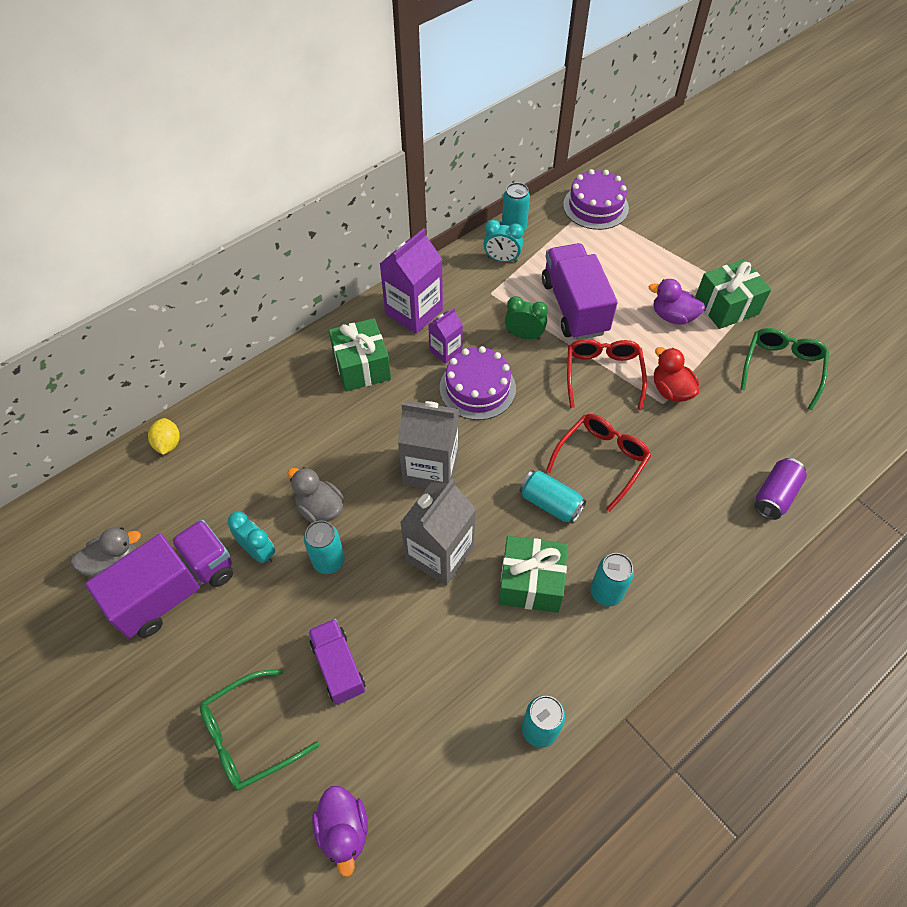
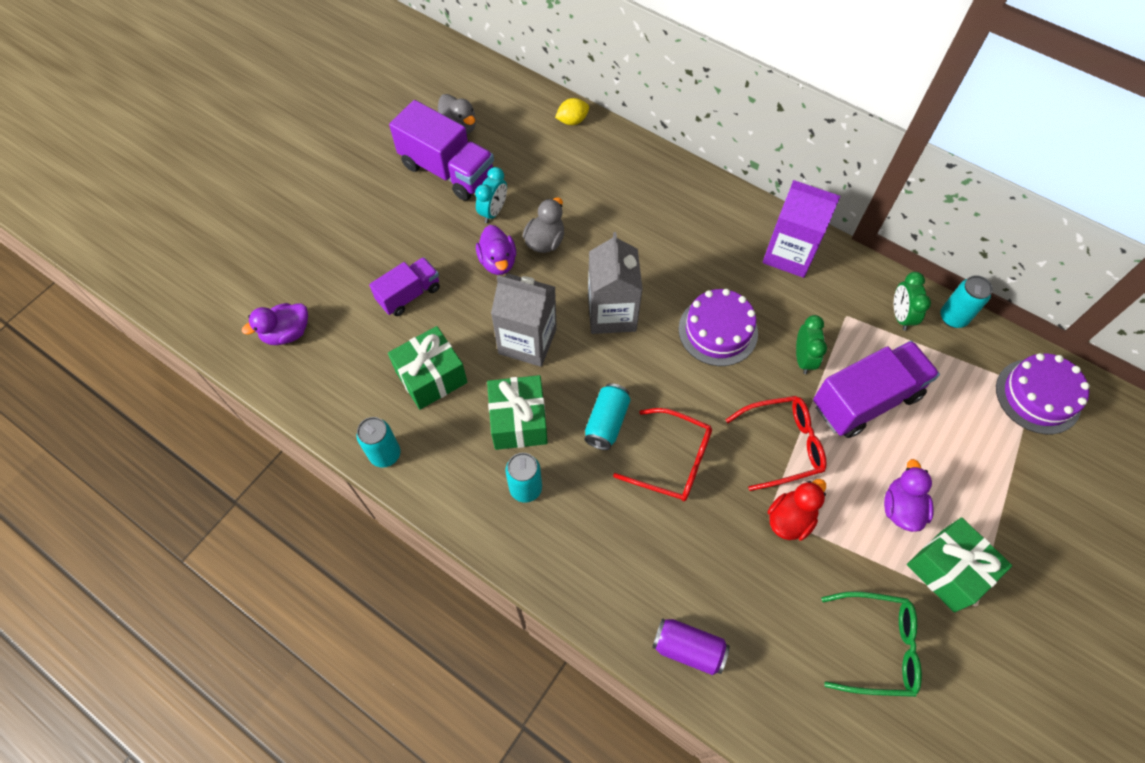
camera: 75 degrees right, 5 degrees up
green glasses [200,669,319,791] -> none
turquoise can [304,520,345,574] -> purple duck [476,225,516,275]
green gift [329,318,391,391] -> green gift moved to [388,326,467,410]
purple carton [428,308,463,364] -> none
turquoise clock [484,220,524,262] -> green clock [894,272,931,331]

